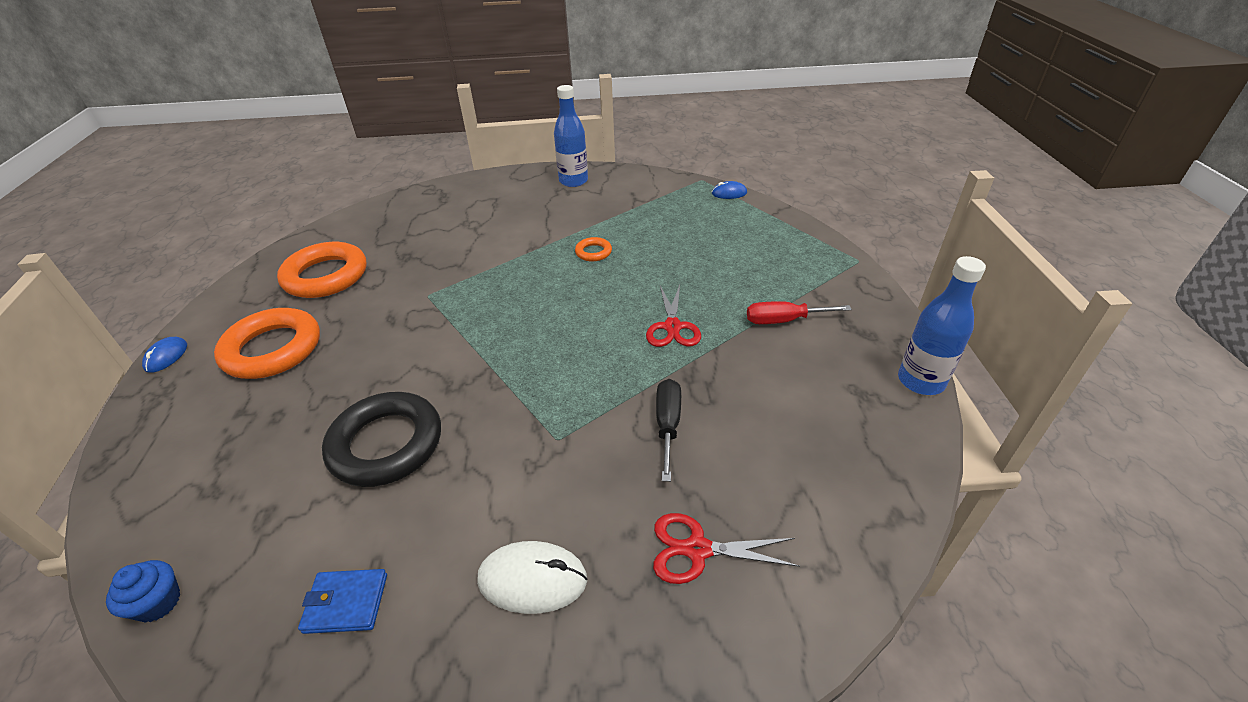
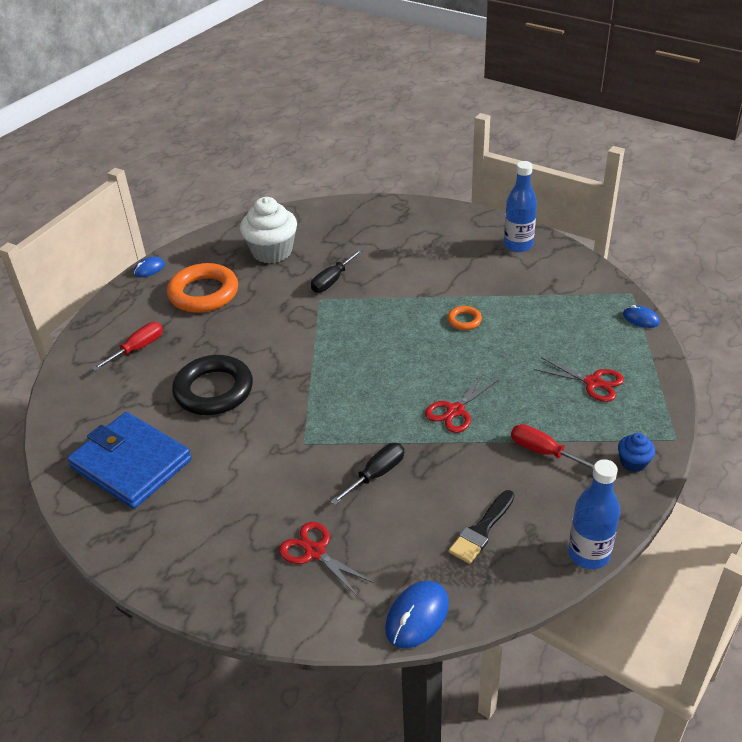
camera: 40 degrees right, 0 degrees up
blue cupcake [106,560,180,623] -> blue cupcake moved to [618,433,655,472]
orange ring [277,242,367,298] -> white cupcake [240,197,297,264]
blue wallet [298,569,387,634] -> blue wallet [67,412,192,509], size x2.23
white mouse [477,541,587,614] -> none
none -> red screwdriver [92,322,163,371]
none -> black screwdriver [311,249,363,293]
none -> blue mouse [385,581,449,648]
none -> black brush [449,490,514,564]
none -> red scissors [534,357,624,402]

